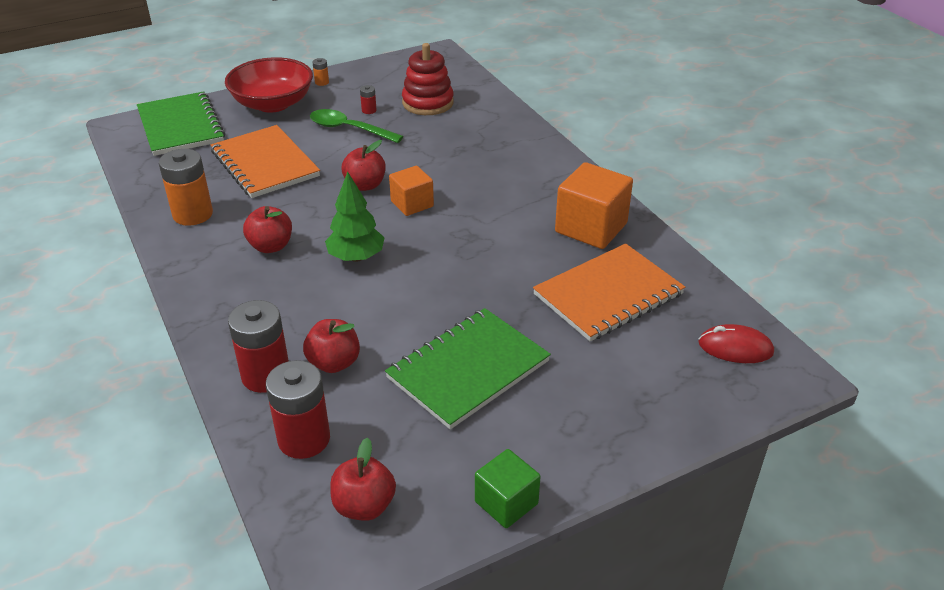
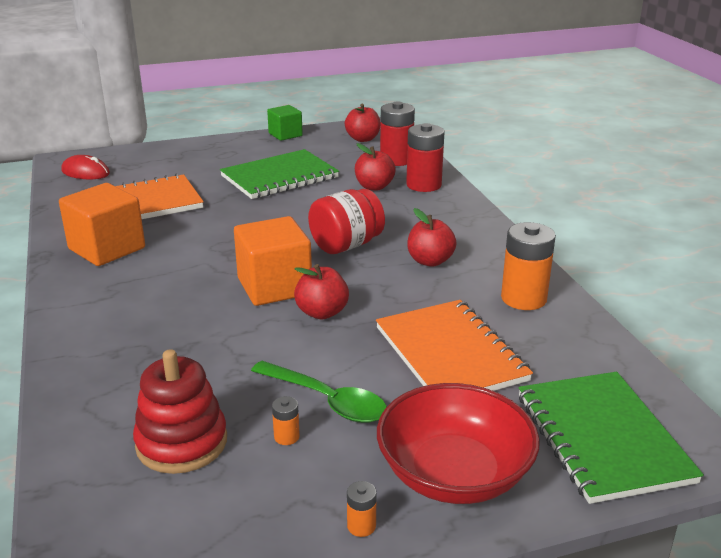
camera: 170 degrees left, 10 degrees down
green tree [325,171,385,262] -> red jar [308,189,385,254]
red battery [360,85,377,114] -> orange battery [272,396,300,445]
orange cube [389,166,434,216] -> orange cube [234,216,312,306], size x1.64

